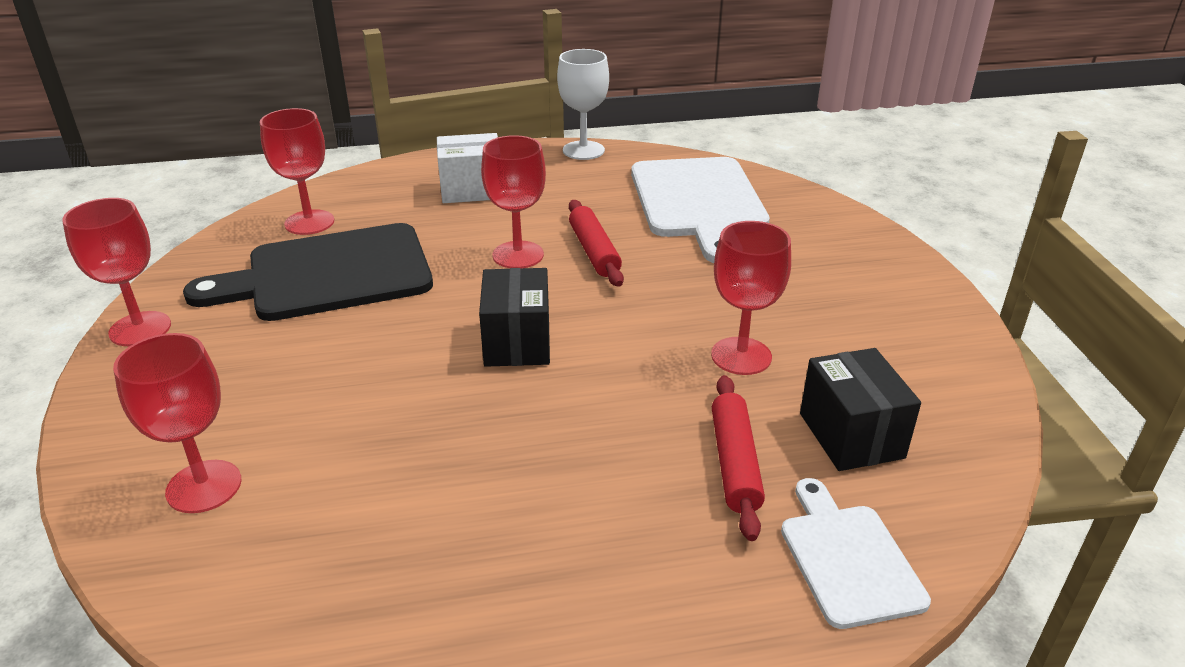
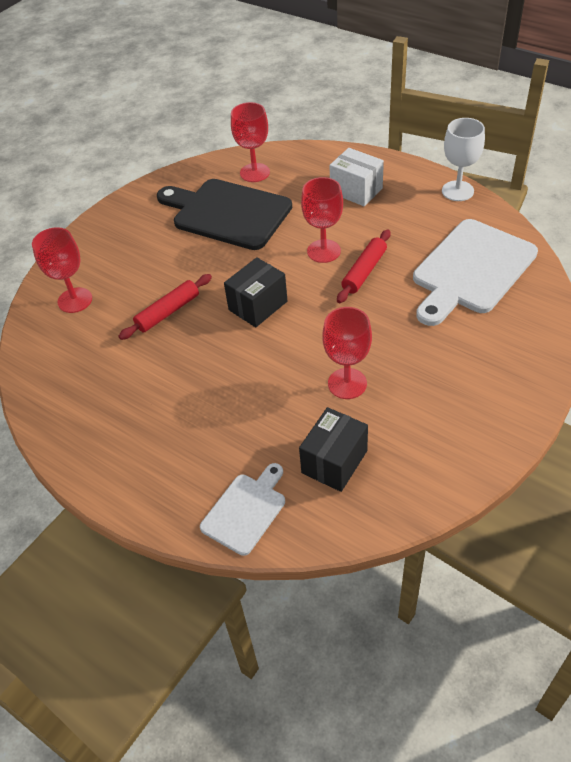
camera: 50 degrees right, 15 degrees up
red goblet [62,198,171,346] -> none
red rolling pin [712,375,765,541] -> red rolling pin moved to [118,274,212,340]

